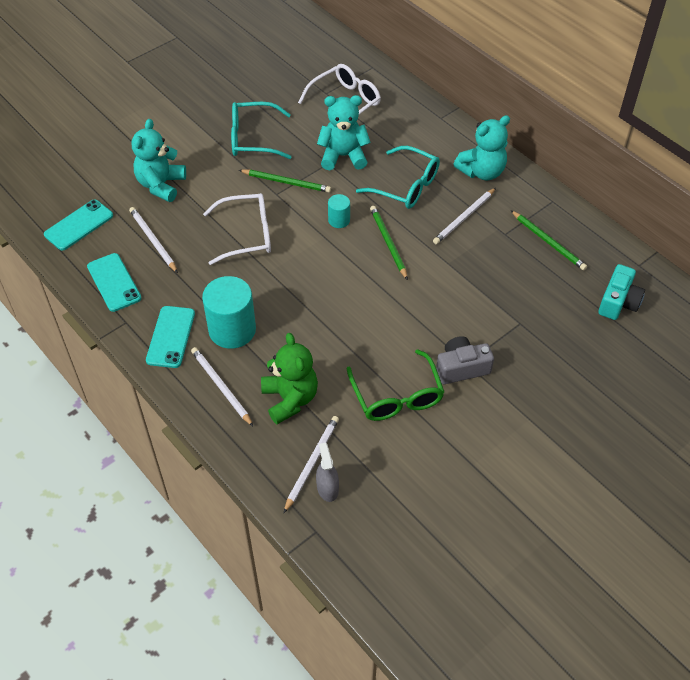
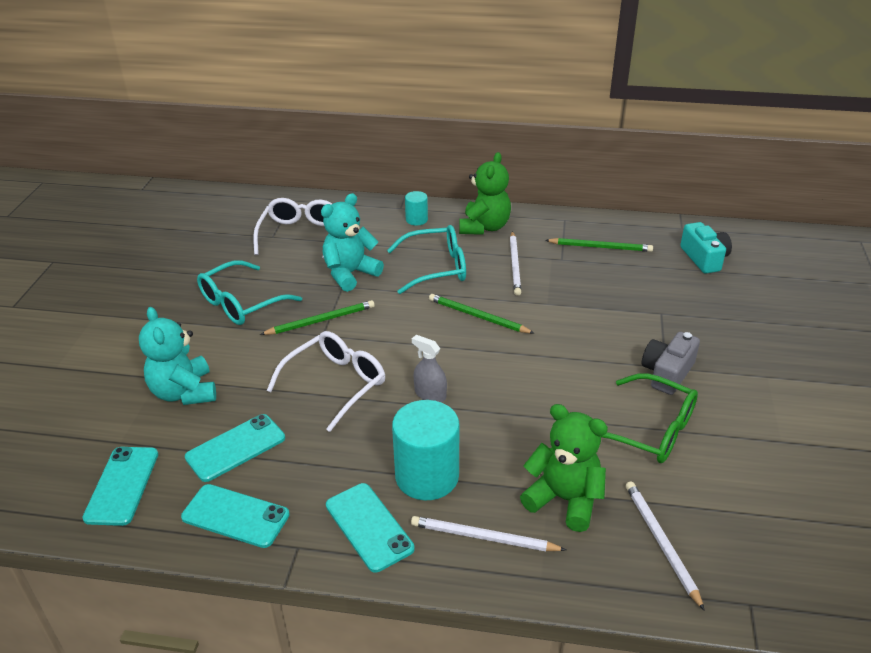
camera: 40 degrees left, 15 degrees down
white pencil [129,207,178,273] -> turquoise phone [185,414,285,482]
grey spray bottle [316,443,339,502] -> grey spray bottle moved to [412,335,447,402]
turquoise cylinder [328,194,350,228] -> turquoise cylinder moved to [405,191,428,226]
turquoise teddy bear [453,115,510,180] -> green teddy bear [459,152,511,235]

